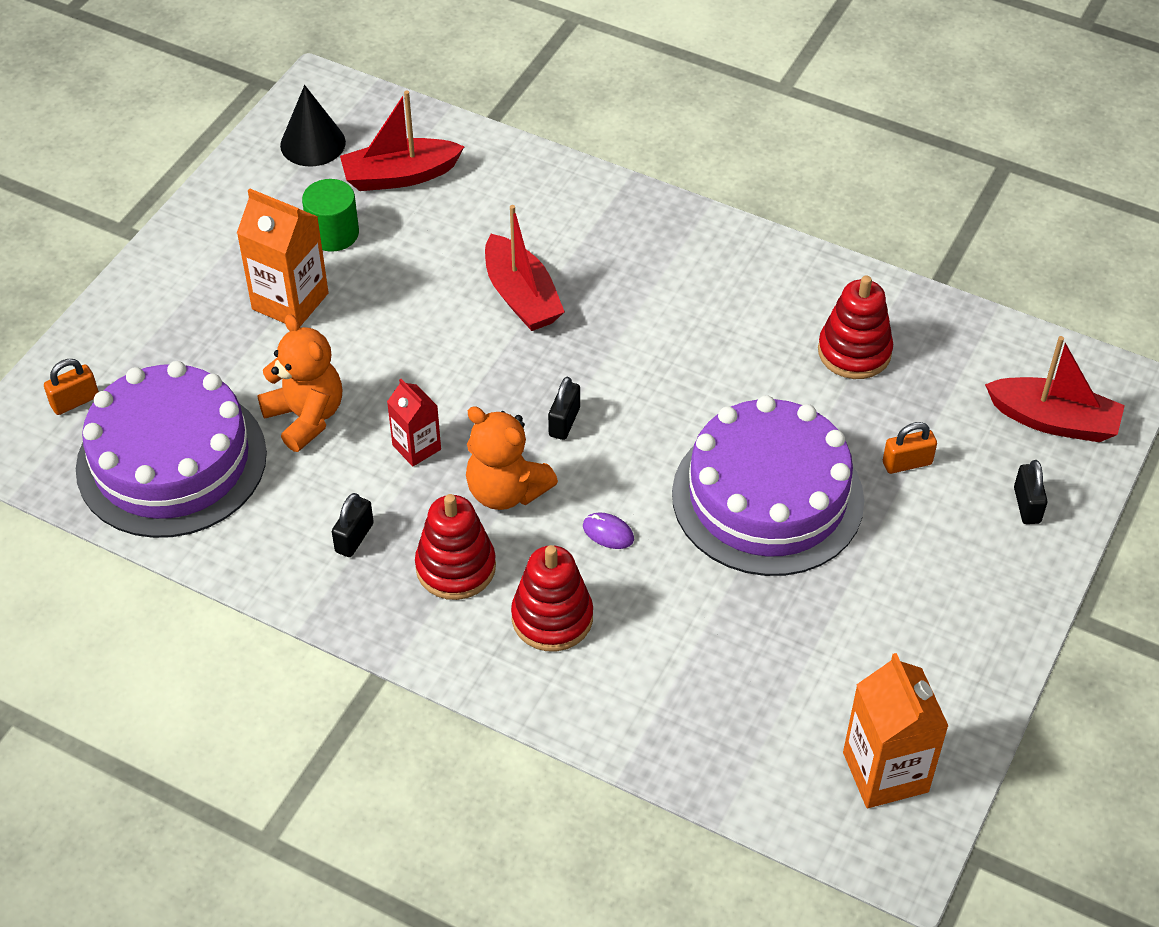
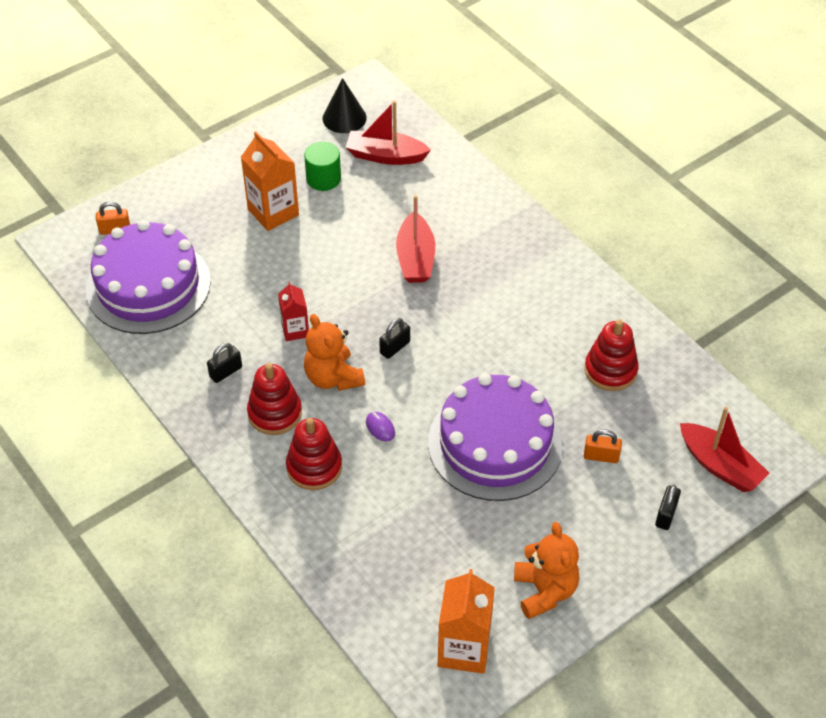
camera: 25 degrees right, 0 degrees up
orange teddy bear [257,314,342,452] -> orange teddy bear moved to [514,522,579,619]

